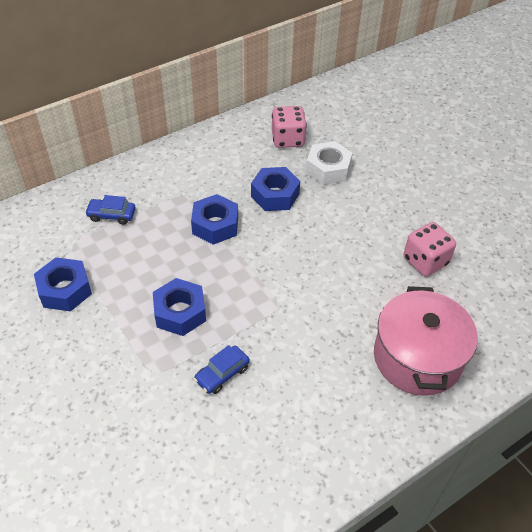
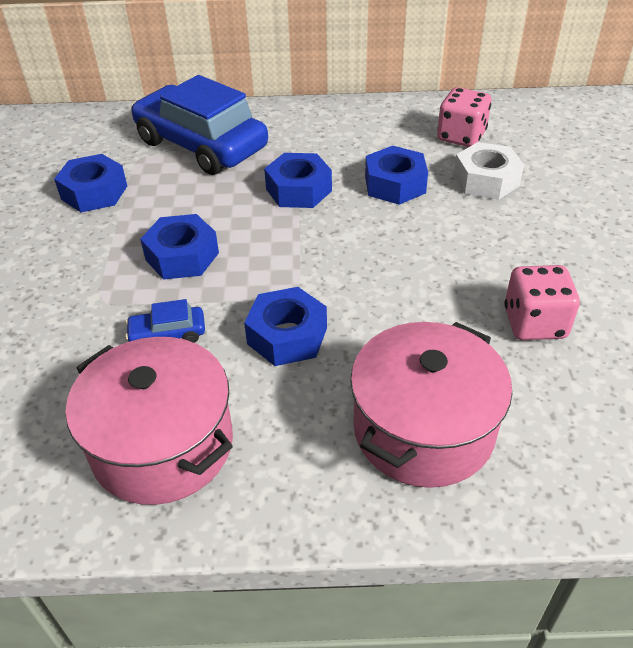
camera: 35 degrees right, 5 degrees down
blue car [85,195,136,225] -> blue car [131,75,268,175], size x2.48
none -> pink pot [66,337,233,505]
none -> blue nut [244,287,327,366]

